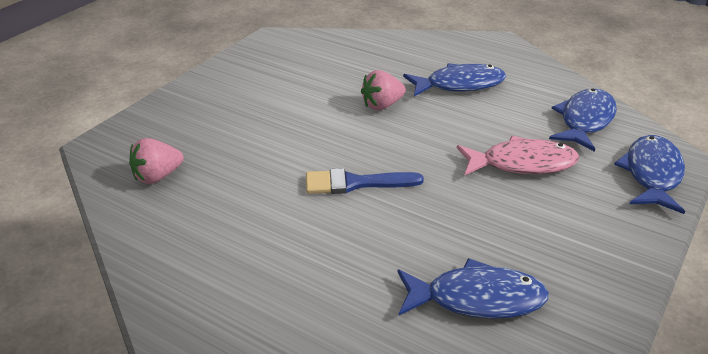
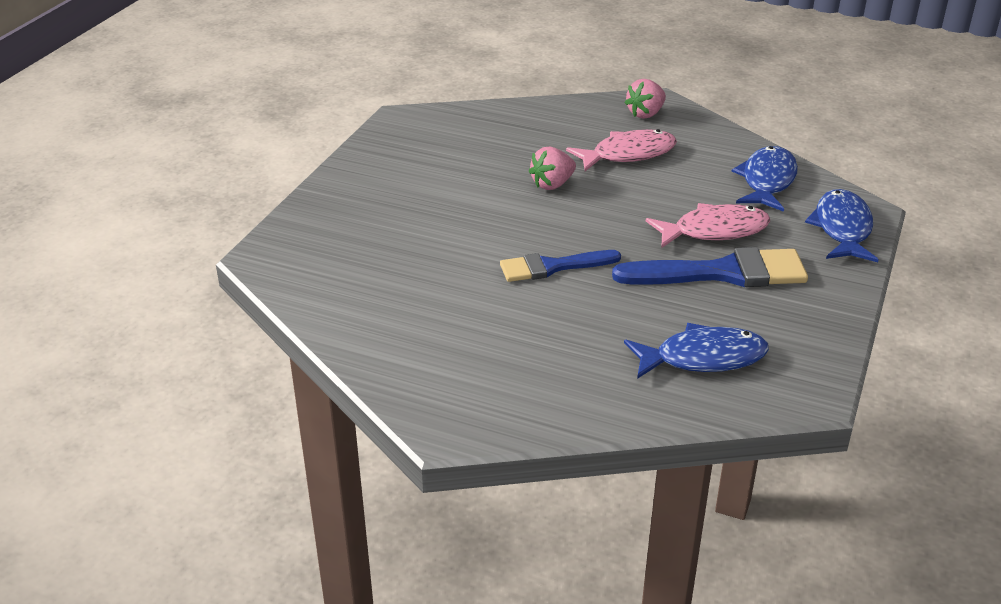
camera: 10 degrees left, 0 degrees up
pink strawberry [129,138,184,184] -> pink strawberry moved to [625,79,666,119]
blue fish [403,63,506,96] -> pink fish [566,129,677,171]
none -> blue brush [612,247,808,287]

